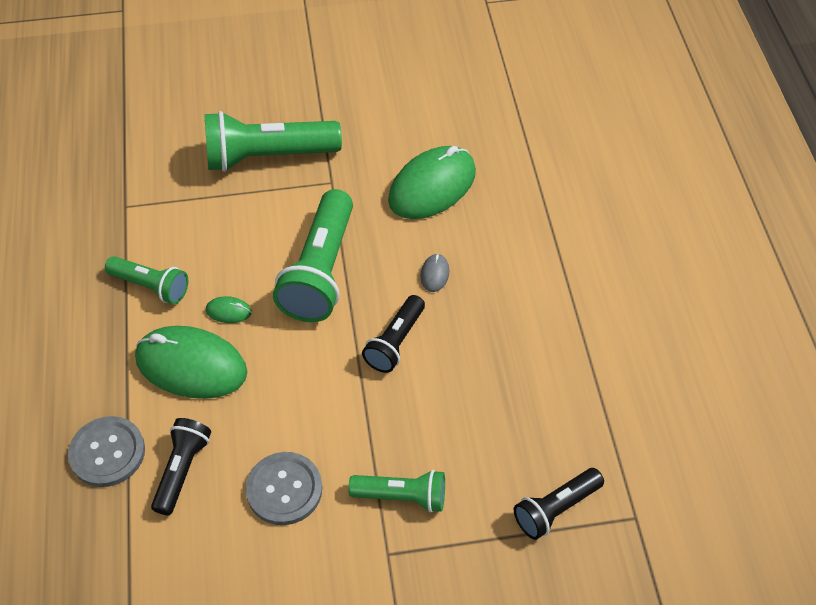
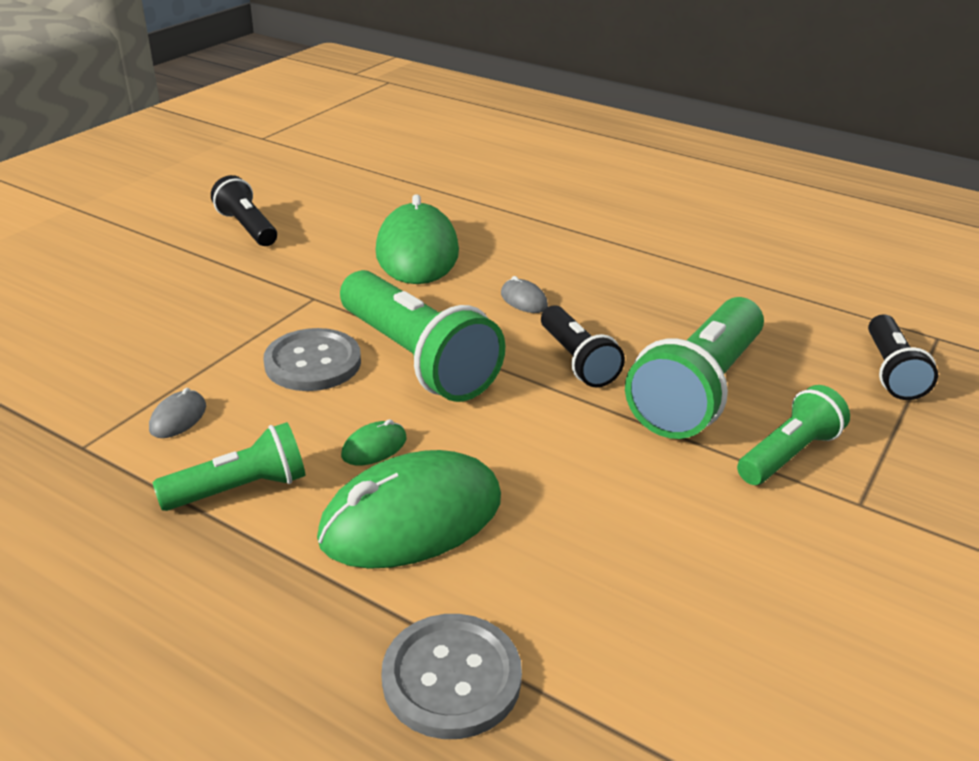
camera: 50 degrees left, 20 degrees down
black flashlight [151,418,211,515] -> black flashlight moved to [211,175,277,246]
green flashlight [204,111,342,172] -> green flashlight moved to [625,297,764,439]
grey button [246,452,323,525] -> grey button moved to [263,328,361,391]
none -> grey mouse [149,388,206,438]

